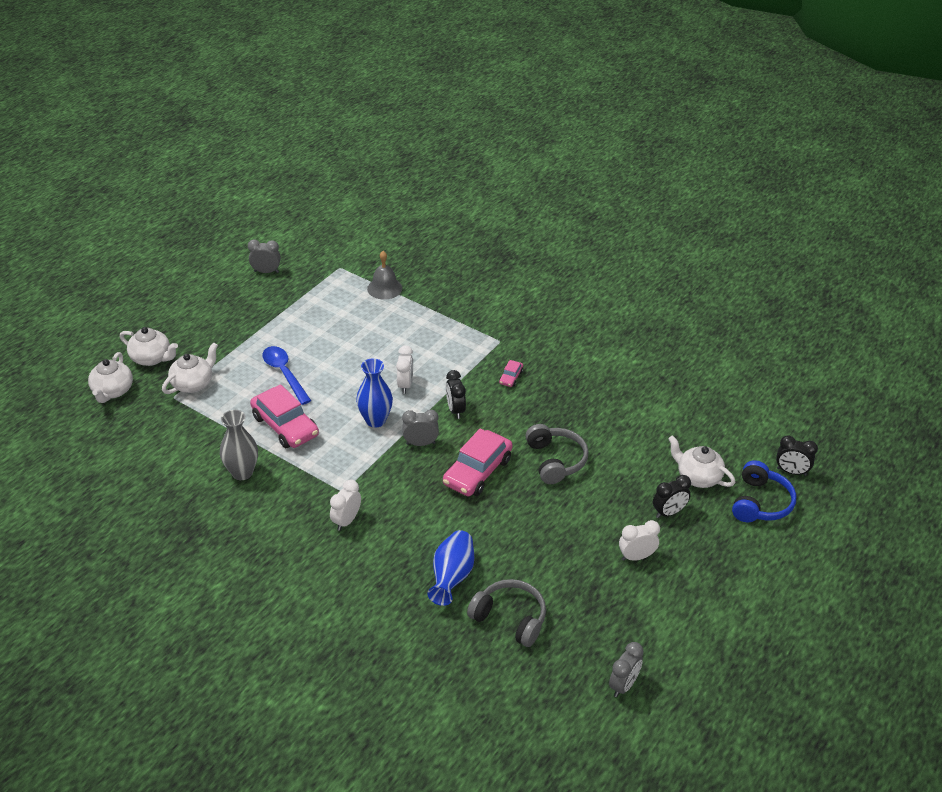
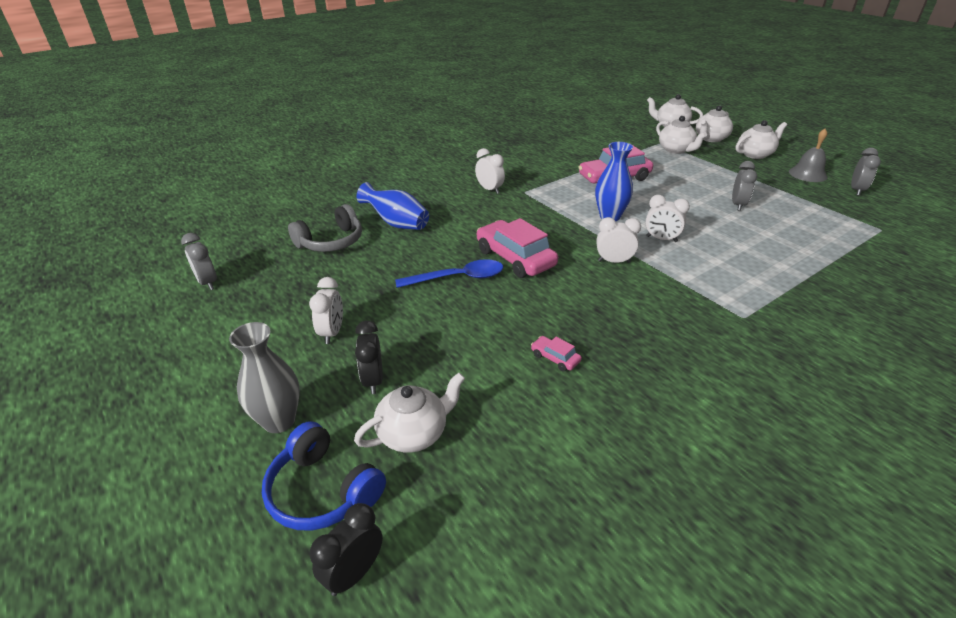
camera: 110 degrees right, 5 degrees down
grey vase [220,410,258,480] -> grey vase moved to [229,322,300,433]
blue spoon [262,346,311,405] -> blue spoon moved to [395,259,503,288]
grey bell [367,251,402,300] -> grey bell moved to [789,129,827,182]
grey clock [402,410,439,446] -> grey clock moved to [732,161,757,211]
black clock [446,370,466,419] -> white clock [596,217,641,263]
pink car [499,360,523,387] -> pink car moved to [531,336,582,372]
grey headphones [525,424,589,484] -> none
none -> white teapot [736,120,787,159]

